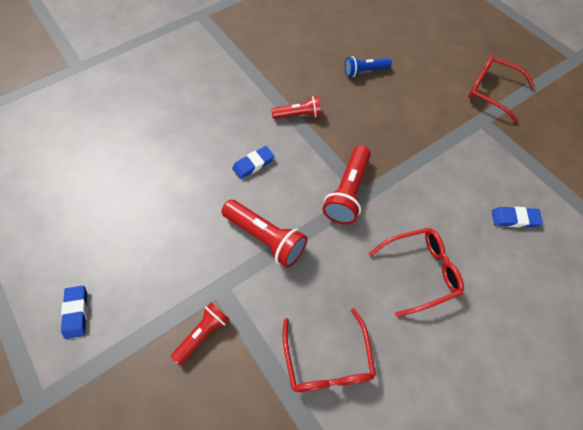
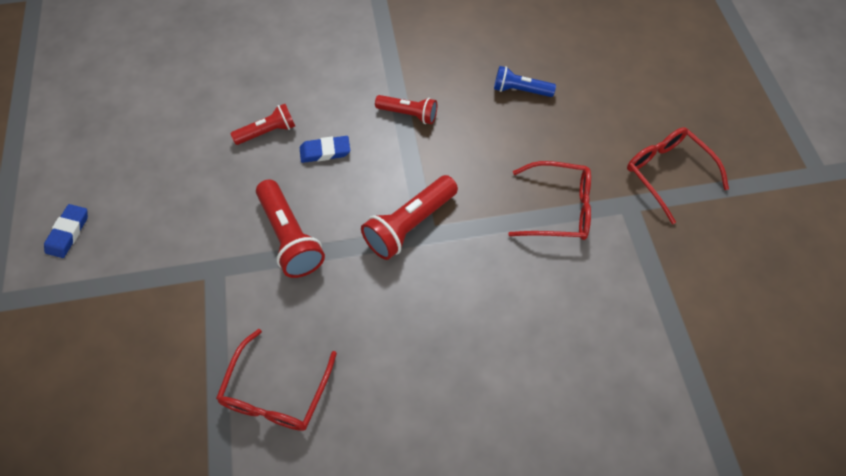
camera: 25 degrees right, 0 degrees up
red flashlight [171,302,229,365] -> red flashlight moved to [230,104,295,145]
red glasses [368,228,464,317] -> red glasses moved to [508,161,591,240]
blue eraser [492,207,543,227] -> none

